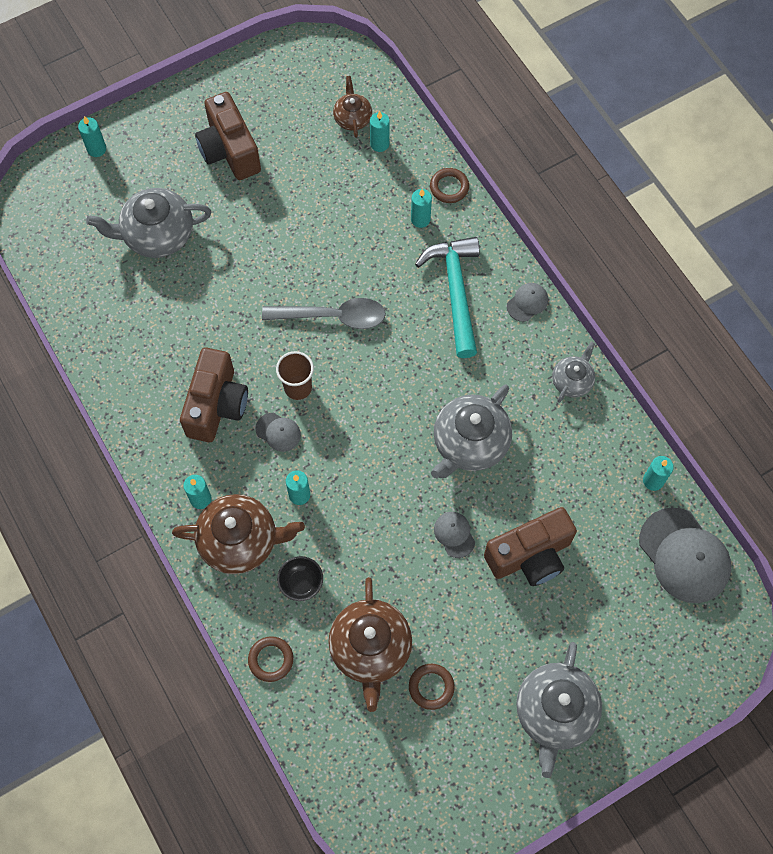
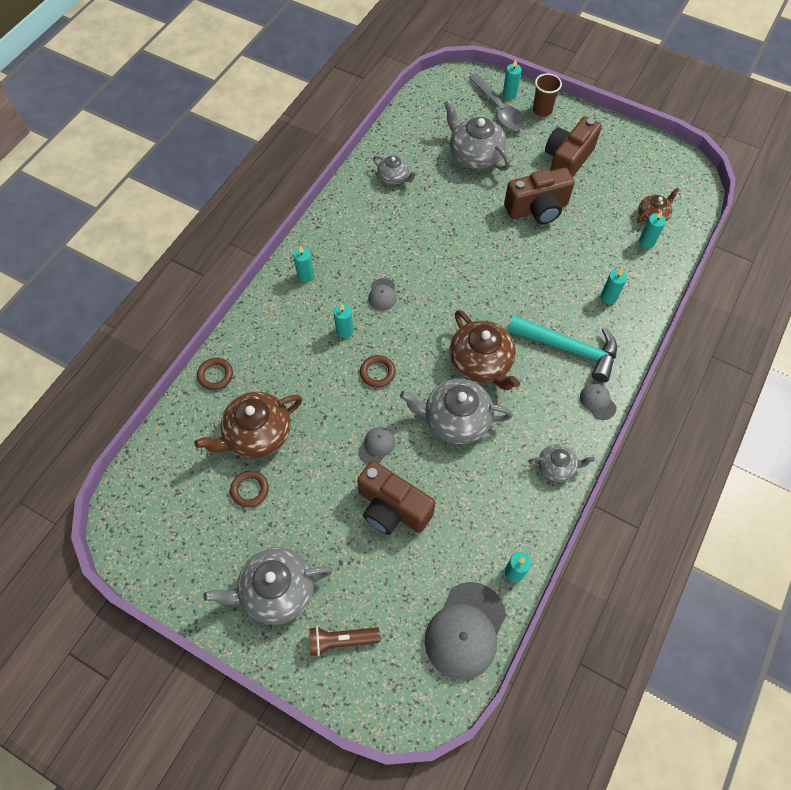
camera: 60 degrees right, 5 degrees down
brown teapot [172,494,305,574] -> brown teapot moved to [450,310,520,390]
brown camera [180,347,248,442] -> brown camera moved to [504,167,574,224]
grey spoon [262,298,386,329] -> grey spoon moved to [468,73,525,130]
brown cup [276,351,314,400] -> brown cup moved to [533,73,562,117]
black bowl [277,556,323,601] -> none
turquoise hammer [415,237,480,358] -> turquoise hammer turned 60 degrees clockwise [508,315,617,382]
brown ring [430,168,469,203] -> brown ring moved to [360,355,396,388]
grey cap [507,283,548,322] -> grey cap turned 135 degrees counterclockwise [580,383,616,420]
none -> brown flashlight [309,626,380,656]
none -> grey teapot [373,156,417,185]

